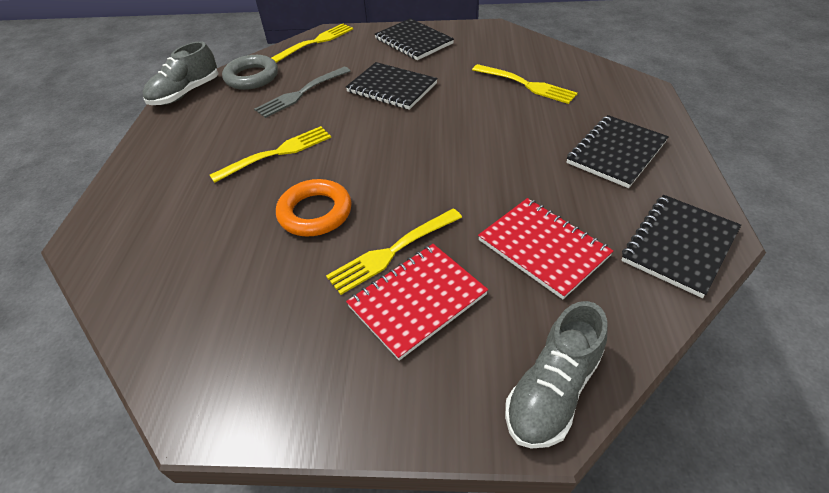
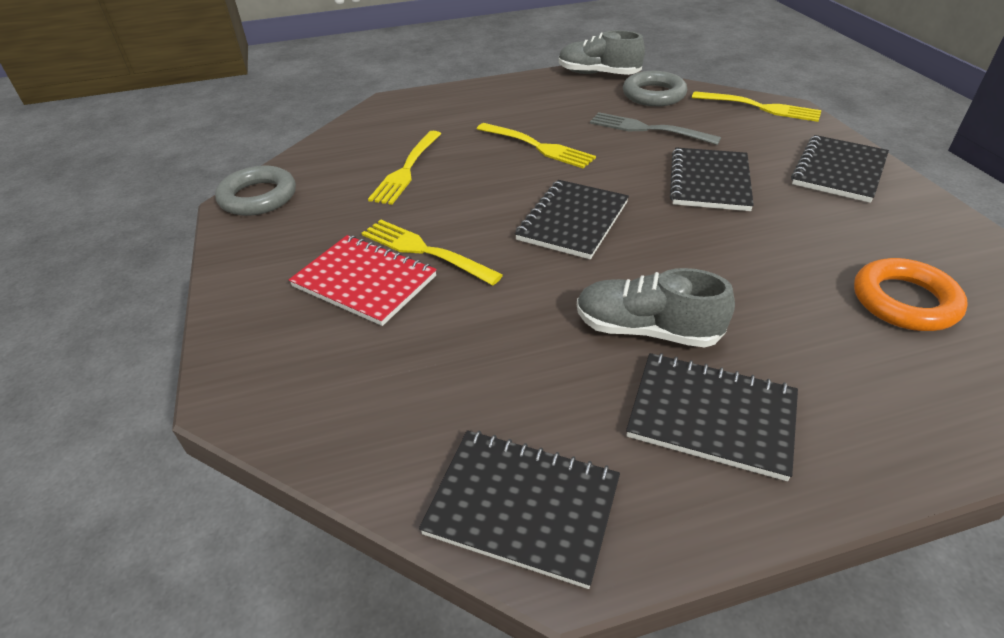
camera: 70 degrees right, 5 degrees down
orange ring [276,179,352,237] -> orange ring moved to [854,258,968,331]
yellow fork [472,64,578,104] -> yellow fork moved to [368,131,441,205]
red notebook [478,198,613,299] -> none
grey shoe [505,301,608,449] -> grey shoe moved to [577,268,735,347]
none -> grey ring [215,166,296,216]
none -> black notebook [515,180,629,259]

